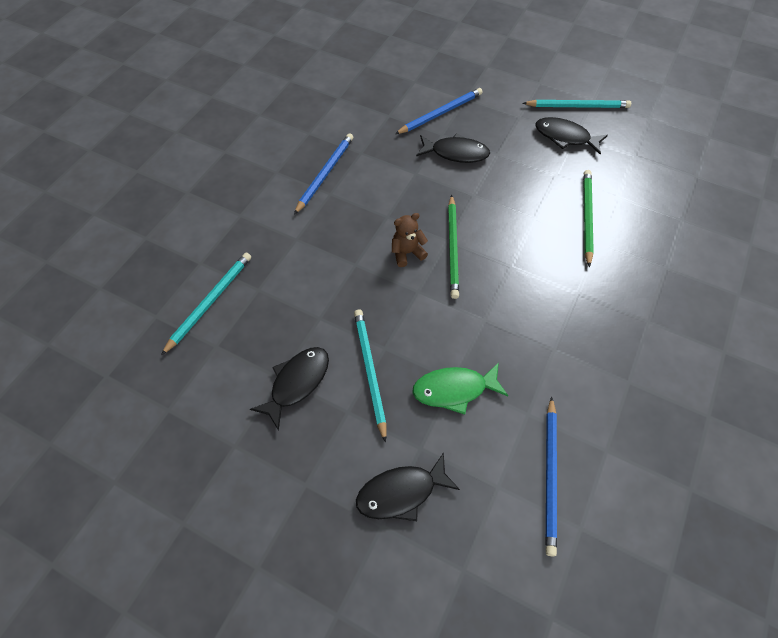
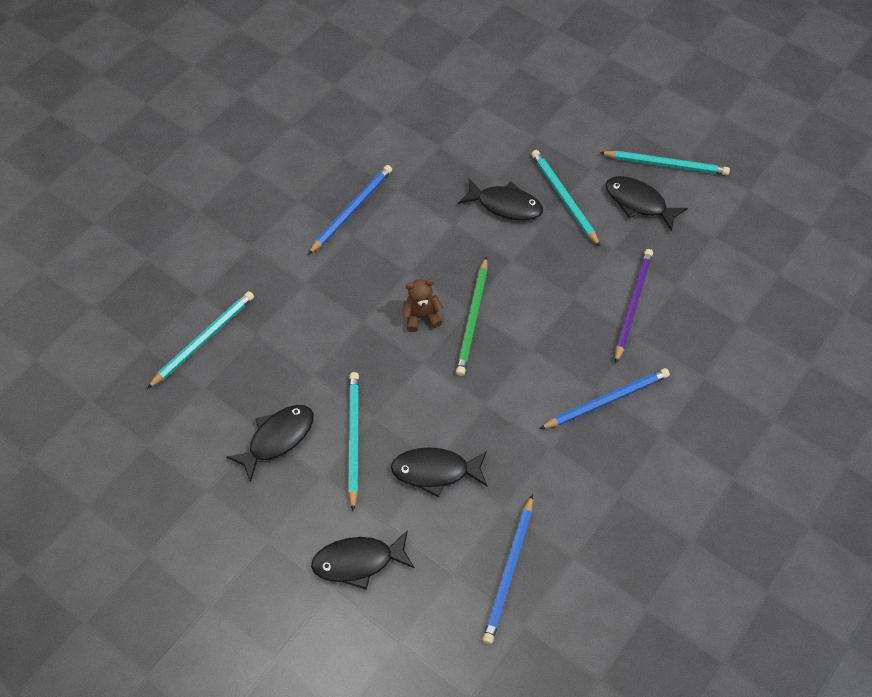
camera: 10 degrees right, 0 degrees up
blue pencil [395,88,483,134] -> blue pencil moved to [539,368,670,429]
green fish [412,362,508,415] -> black fish [391,447,487,498]
green pencil [583,170,594,267] -> purple pencil [615,249,653,364]
none -> turquoise pencil [532,150,600,247]

